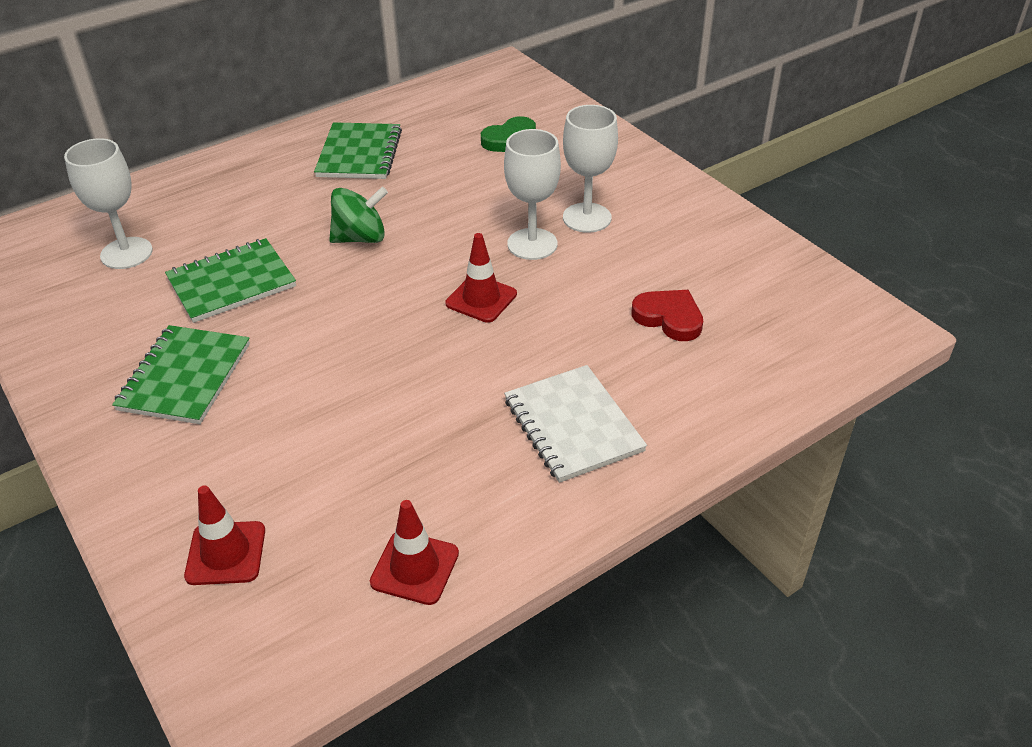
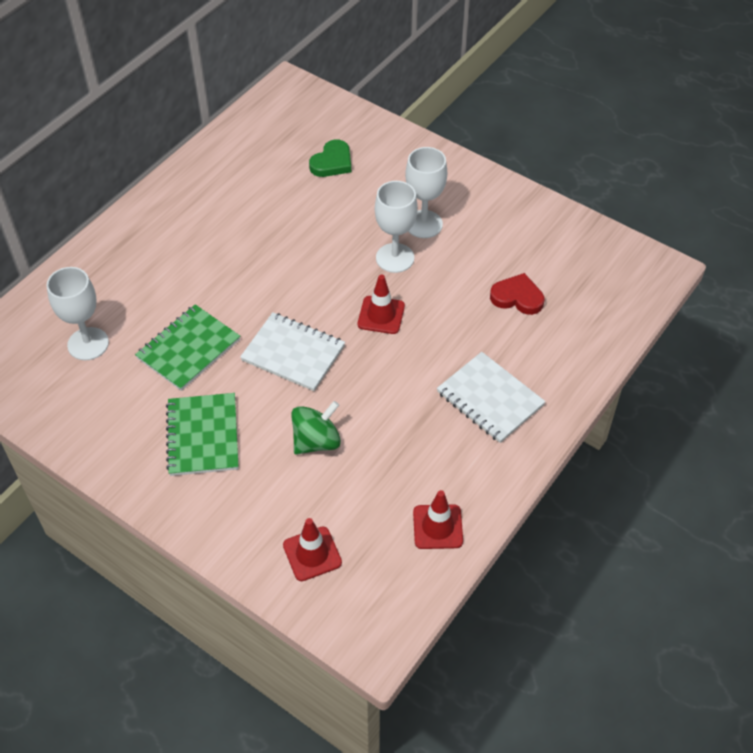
camera: 20 degrees left, 10 degrees up
green notebook [314,122,402,179] -> none
green spinning top [329,187,388,243] -> green spinning top moved to [291,401,341,455]
none -> white notebook [240,312,345,391]

